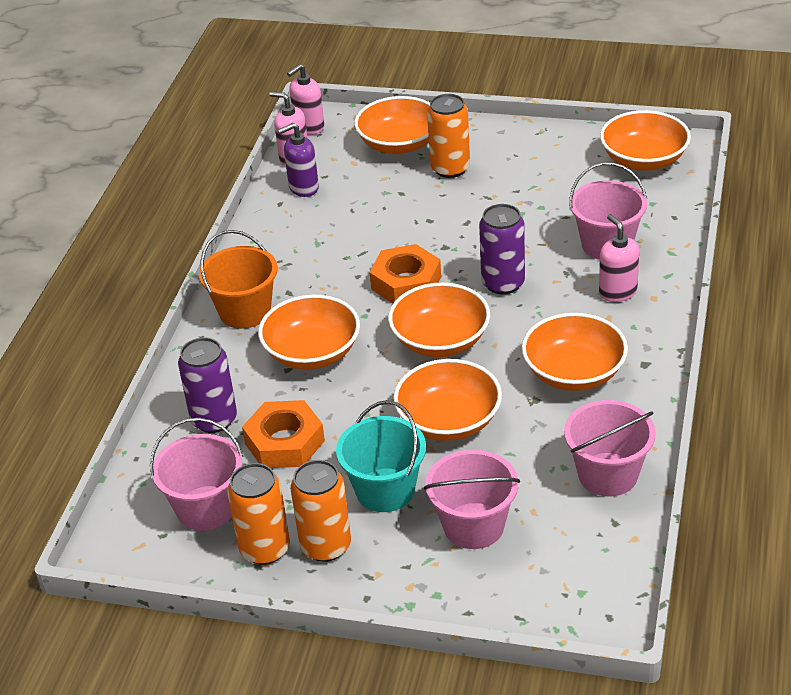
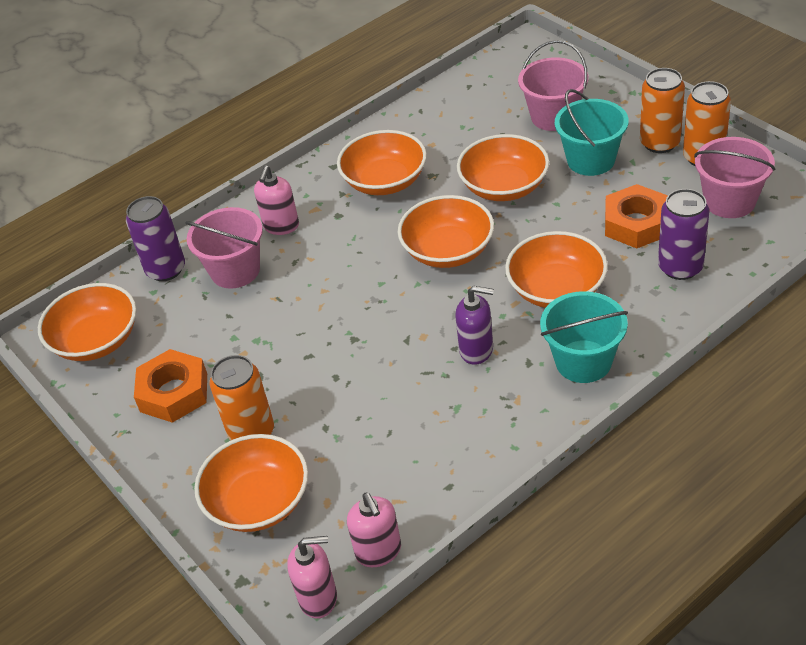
camera: 140 degrees left, 5 degrees up
orange bucket [199,230,278,329] -> turquoise bucket [540,291,628,383]
purple soap dispenser [278,123,319,197] -> purple soap dispenser moved to [455,286,494,365]
orange nut [370,244,441,304] -> orange nut moved to [134,349,207,423]
purple can [479,204,525,294] -> purple can moved to [126,196,185,281]
pink bucket [564,400,656,497] -> none

